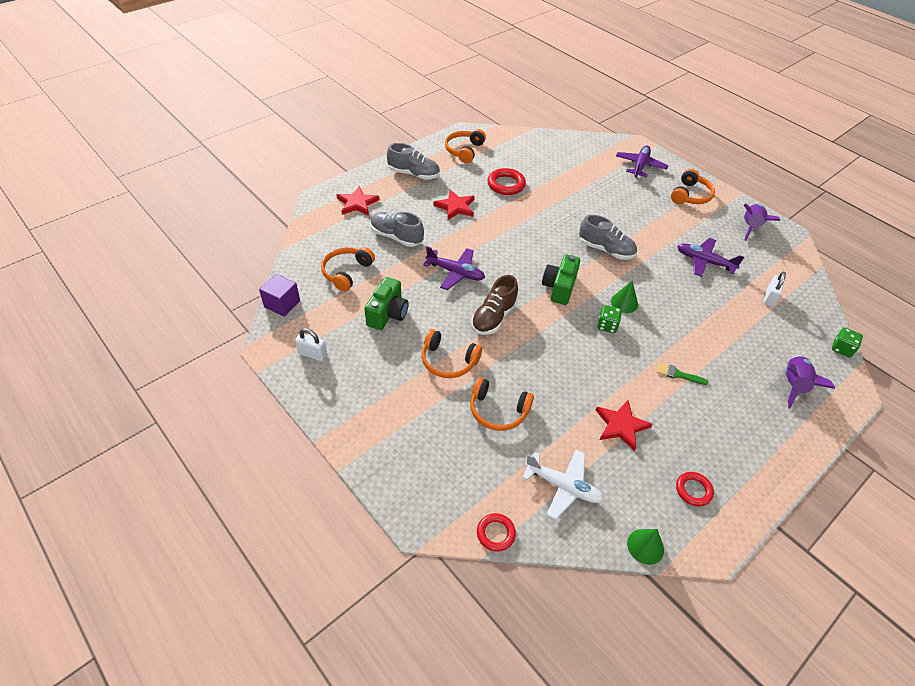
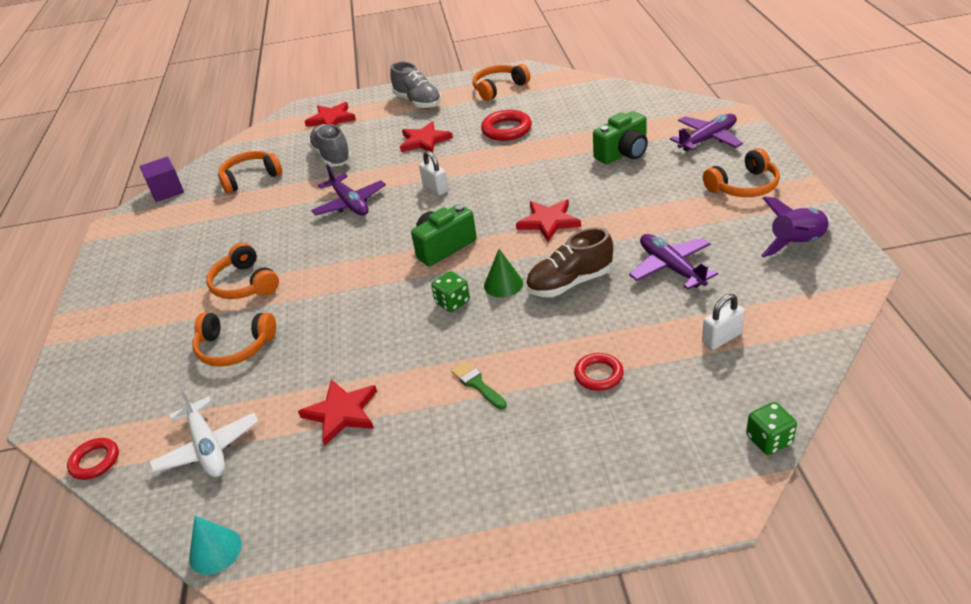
camera: 40 degrees right, 10 degrees down
white padlock [295,328,327,361] -> white padlock moved to [419,150,449,196]
green camera [365,277,409,330] -> green camera moved to [593,111,648,164]
orange headphones [470,377,534,431] -> orange headphones turned 45 degrees counterclockwise [193,313,276,367]
brown shoe [471,275,518,335] -> brown shoe moved to [526,227,613,297]
grey shoe [579,215,637,260] -> red star [516,199,581,242]
green cone [627,529,664,565] -> turquoise cone [189,516,242,575]
red ring [676,472,714,507] -> red ring moved to [574,353,624,391]
purple rocket [785,356,835,409] -> none

